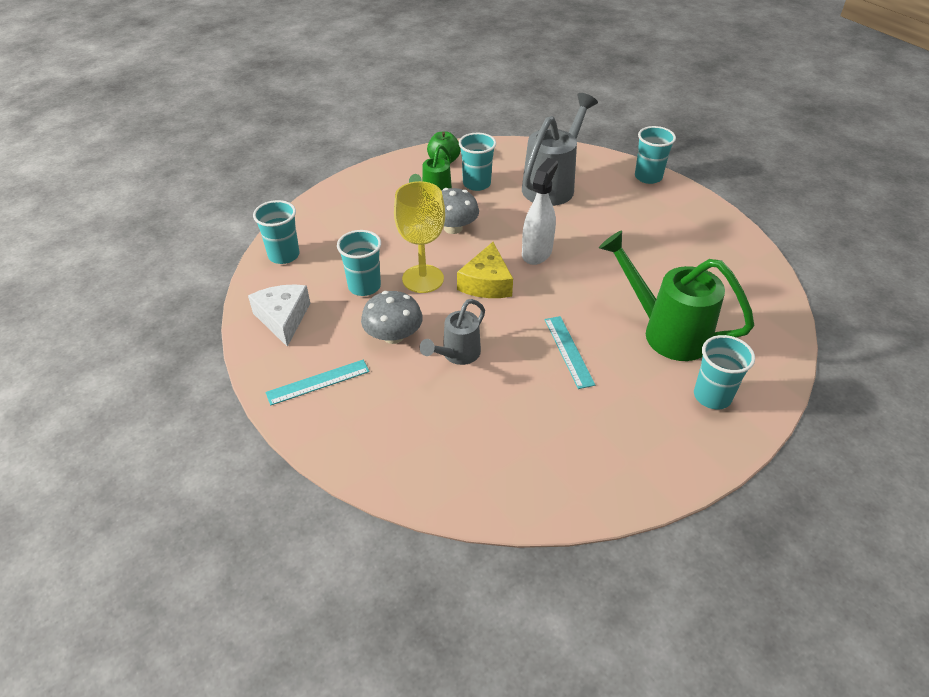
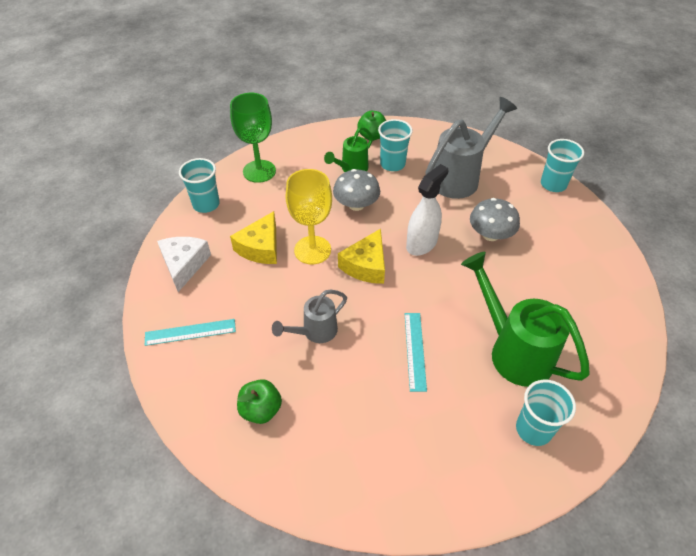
camera: 15 degrees right, 5 degrees up
turquoise cup [337,230,381,296] -> yellow cheese [230,211,277,264]
grey mushroom [361,291,423,344] -> grey mushroom moved to [470,198,520,241]
none -> green goblet [230,93,276,183]
none -> green apple [237,379,282,424]

